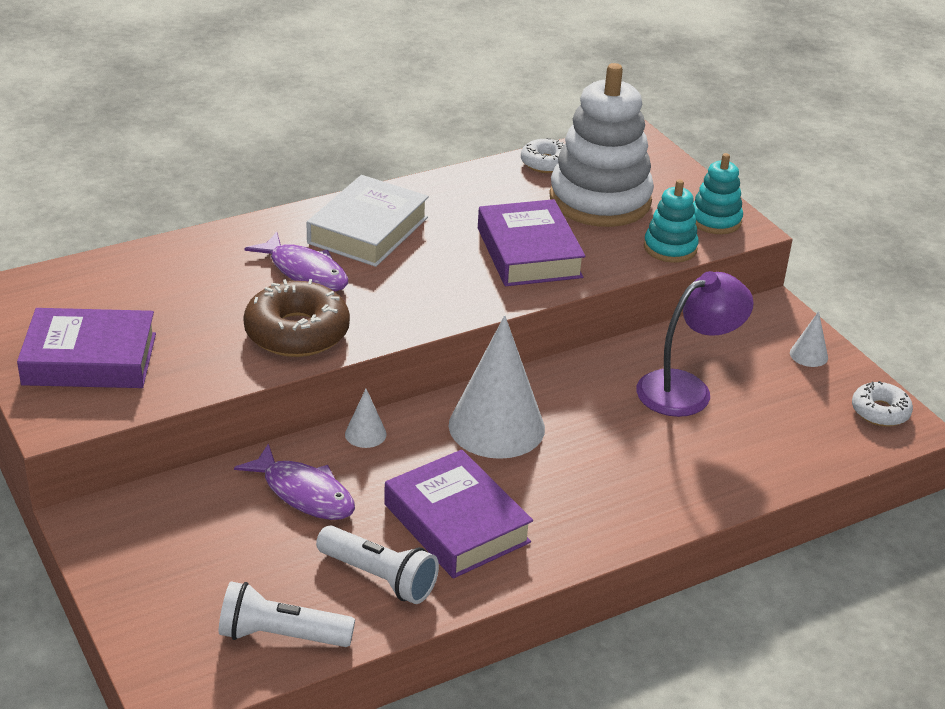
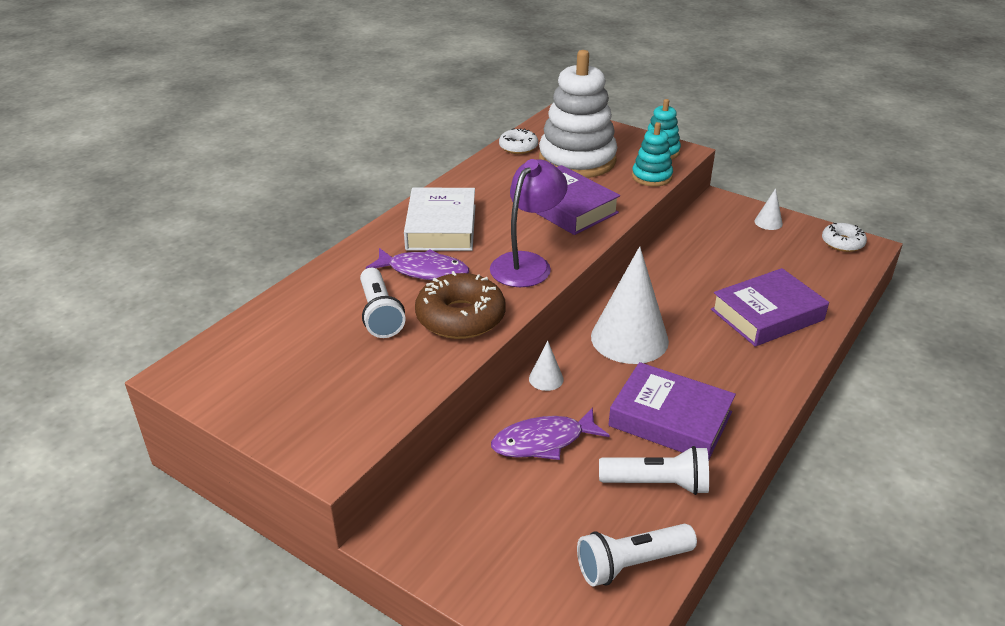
camera: 25 degrees left, 0 degrees up
purple book [17,308,156,388] -> purple book moved to [711,268,829,347]
purple fish [234,443,355,520] -> purple fish turned 150 degrees clockwise [491,407,610,460]
purple lamp [636,271,754,417] -> purple lamp moved to [490,159,568,287]
none -> white flashlight [360,268,405,338]

